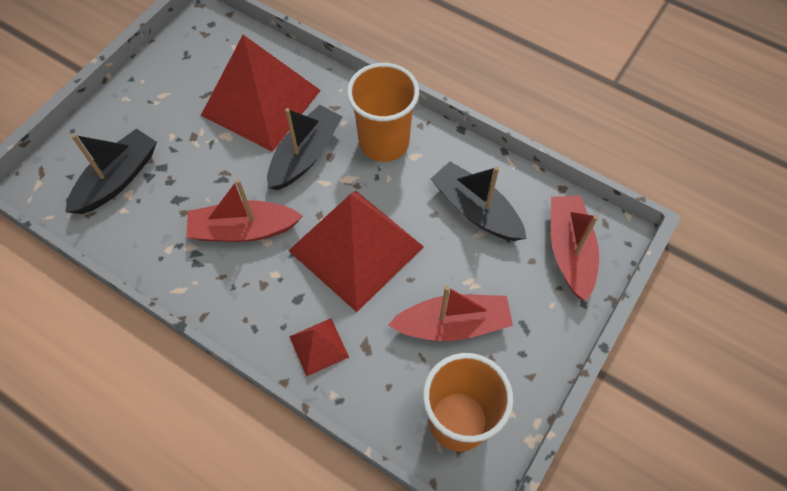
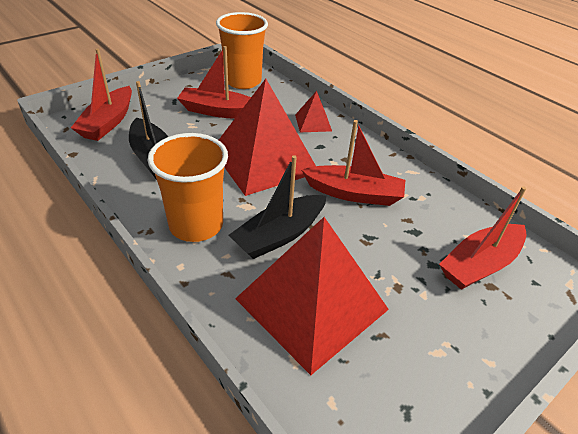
camera: 165 degrees left, 20 degrees down
black boat [65,128,157,214] -> red boat [439,186,526,290]

